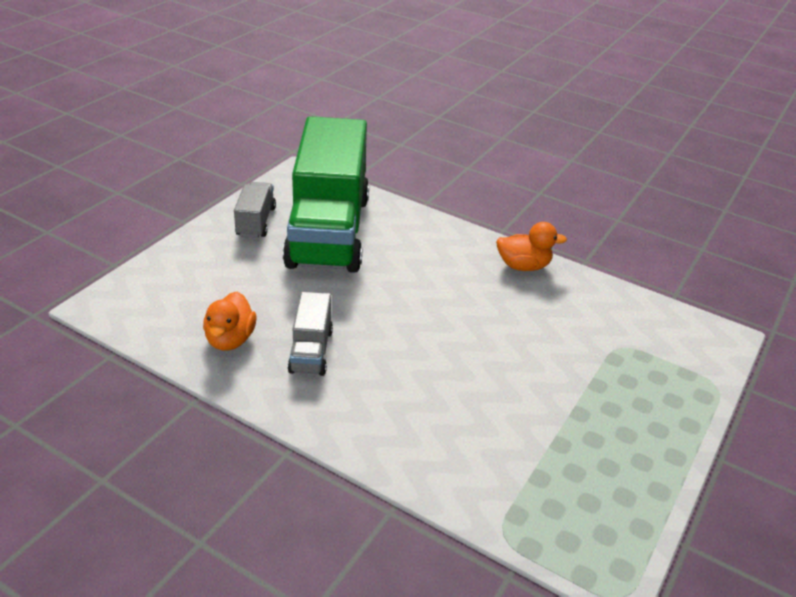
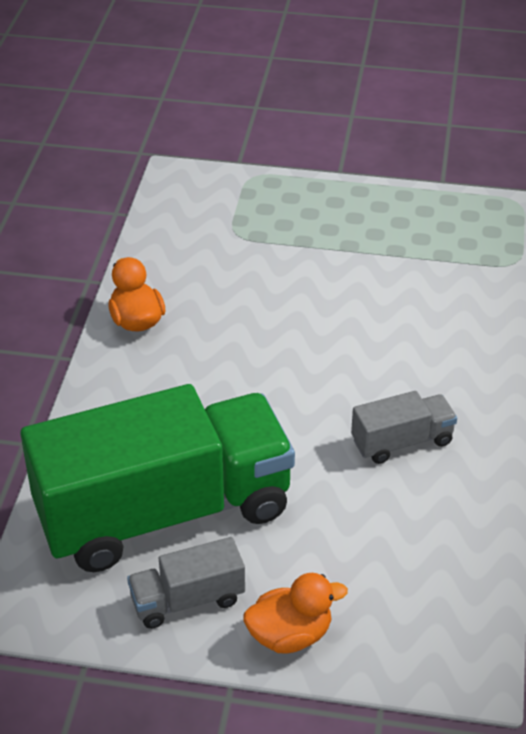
camera: 110 degrees left, 5 degrees up
orange duck [203,292,256,351] -> orange duck moved to [243,573,348,653]

